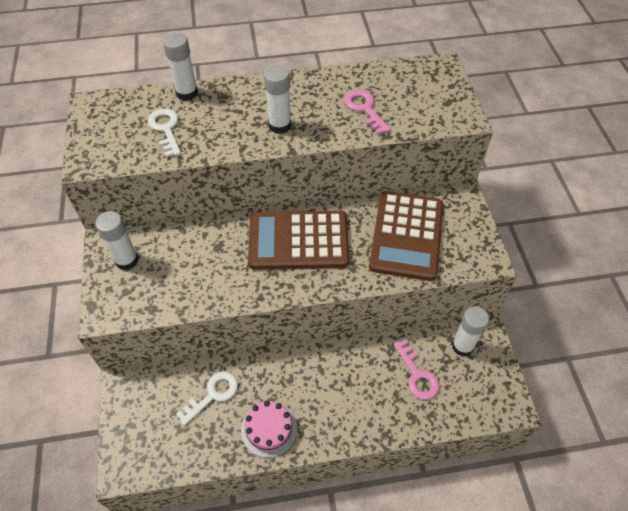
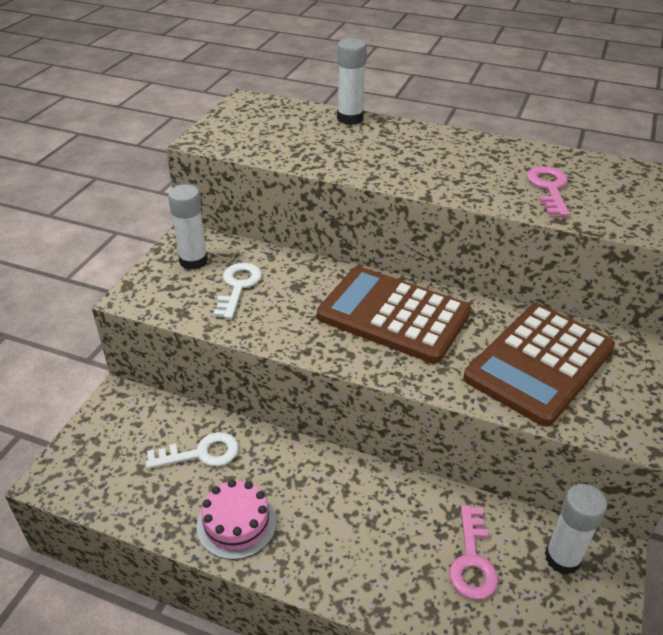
camera: 30 degrees right, 15 degrees down
white key [148,108,181,157] -> white key moved to [213,263,262,319]
white glue stick [264,65,291,134] -> none

